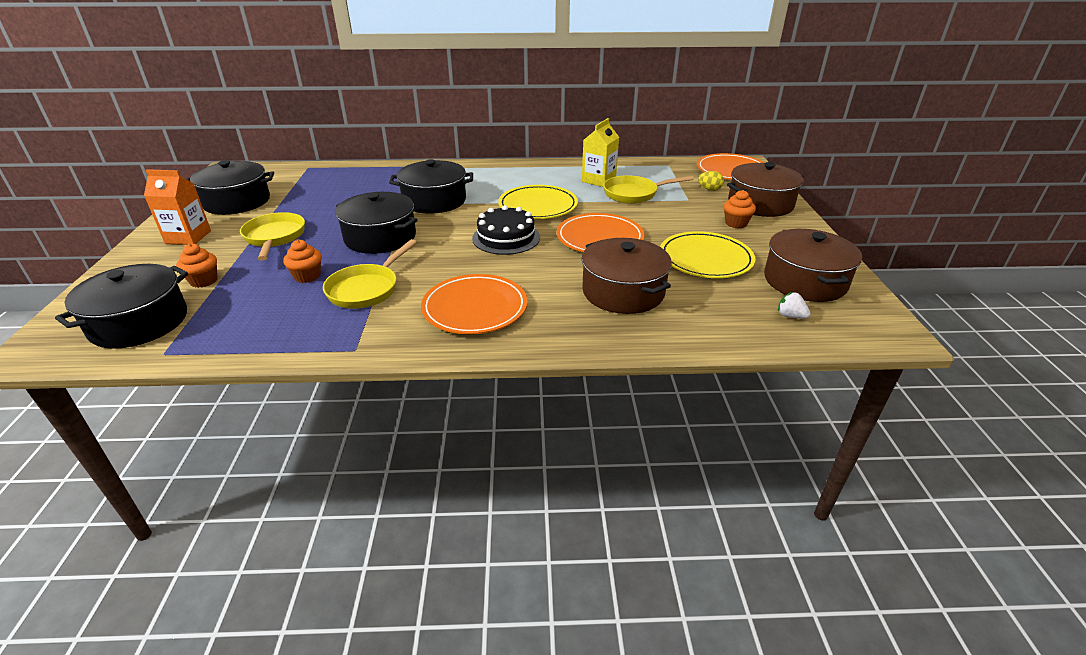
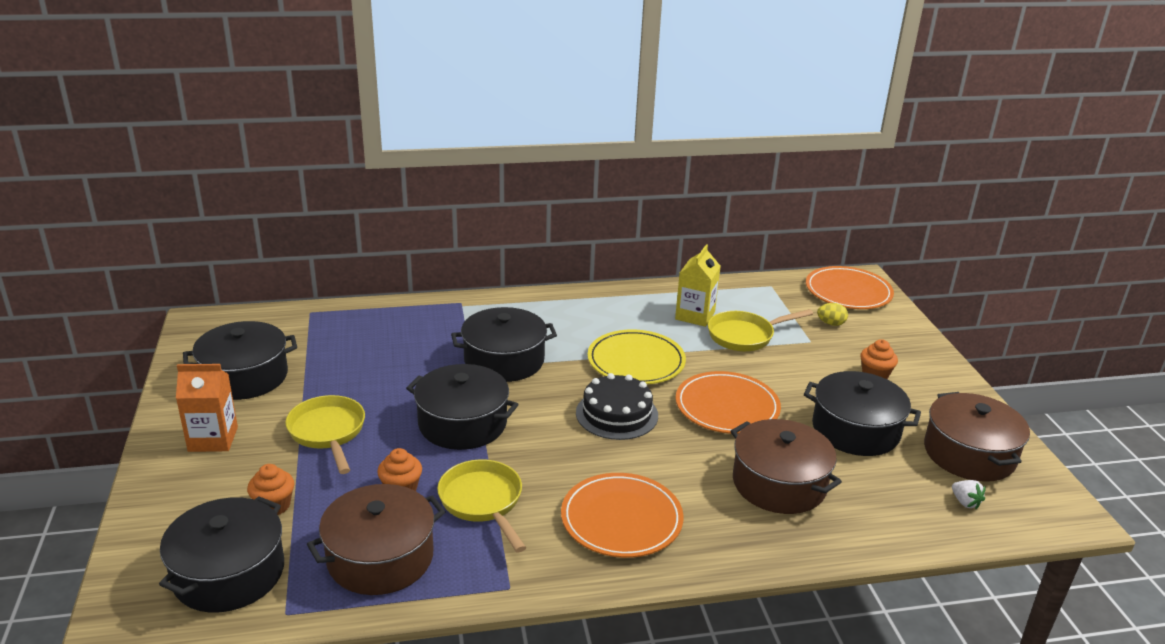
camera: 10 degrees left, 5 degrees down
yellow pan [323,239,417,309] -> yellow pan turned 135 degrees clockwise [437,459,526,552]
yellow plate [660,231,756,278] -> black pot [804,371,921,456]
brown pot [727,162,804,217] -> brown pot moved to [307,484,445,595]
white strawberry [778,292,811,319] -> white strawberry turned 150 degrees counterclockwise [952,480,986,509]

